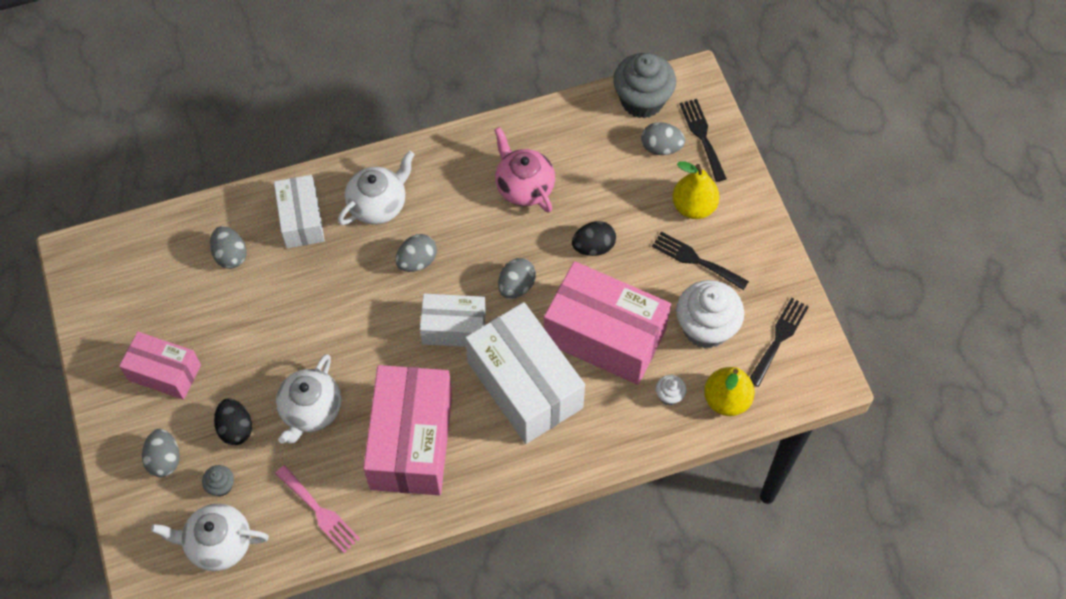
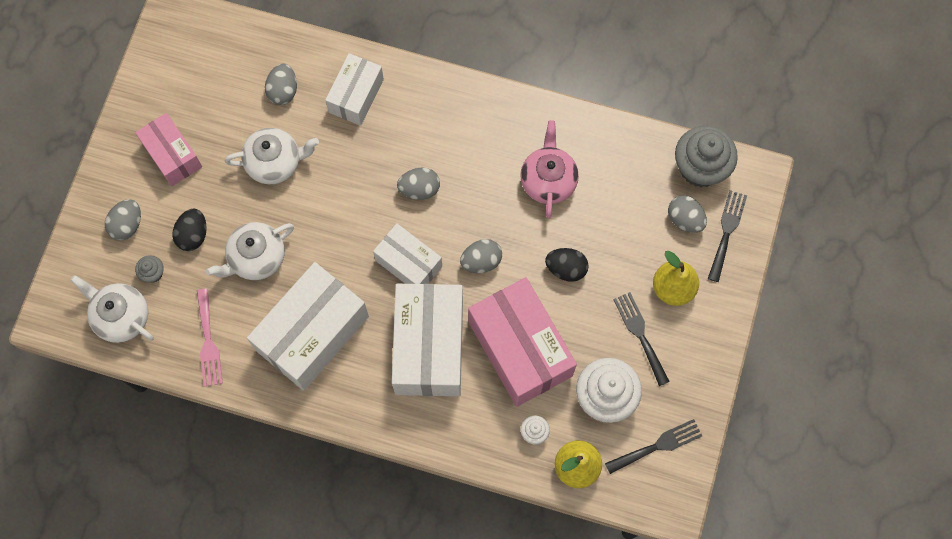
camera: 35 degrees right, 10 degrees up
white teapot [338,151,415,225] -> white teapot moved to [225,128,319,184]
pink box [363,365,452,495] -> white box [247,262,369,391]

